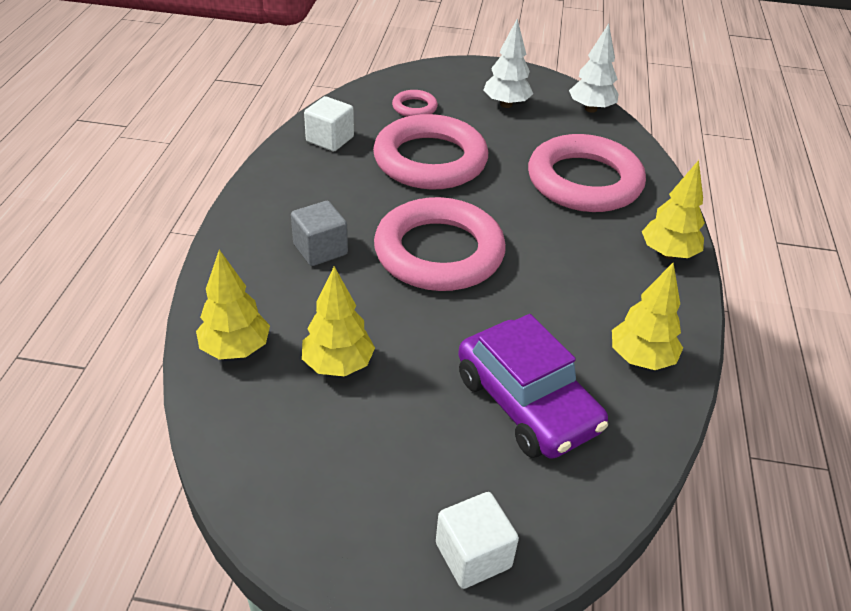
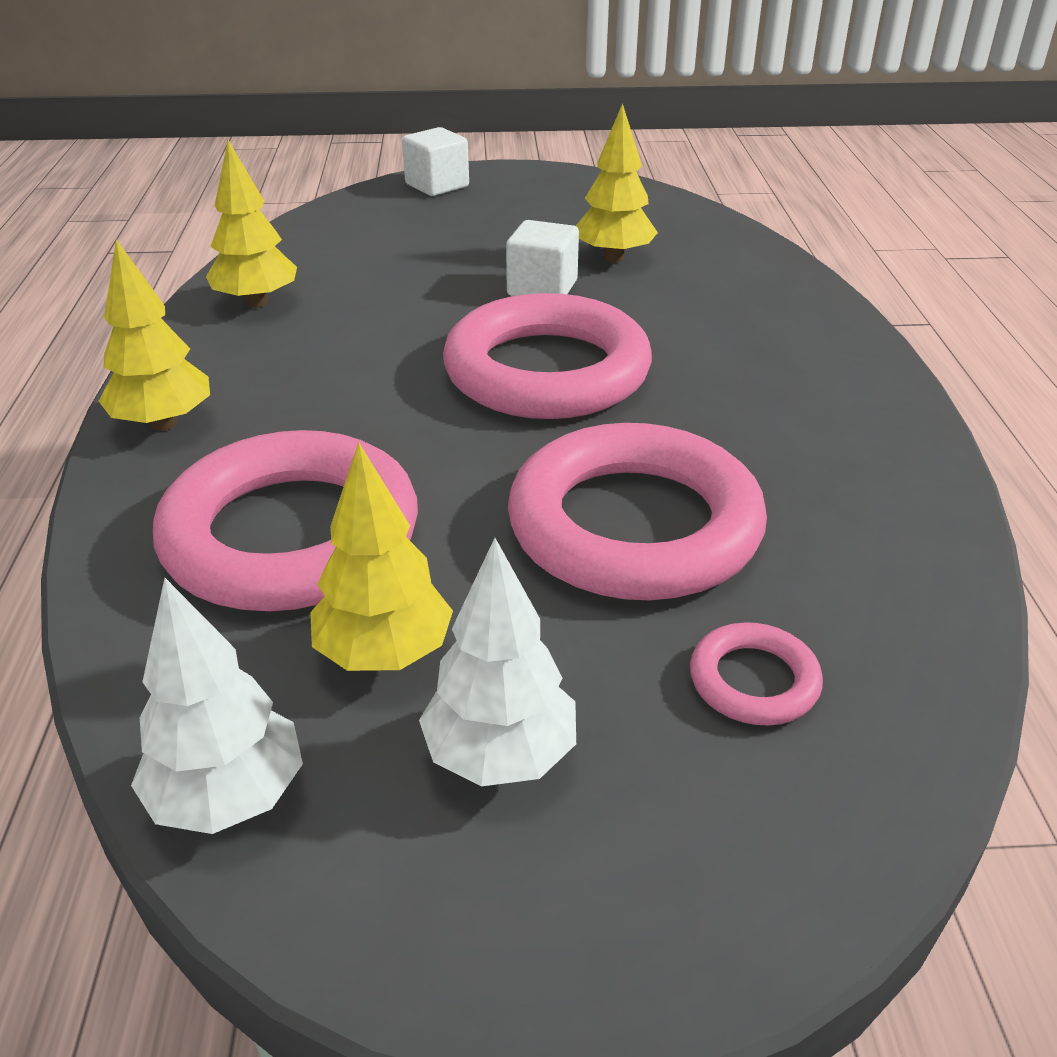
camera: 170 degrees right, 5 degrees down
yellow tree [196,250,270,359] -> yellow tree moved to [310,442,453,671]
grey cube [291,201,348,266] -> none
white cube [304,96,354,151] -> white cube moved to [506,220,579,296]
purple car [458,314,608,459] -> none

